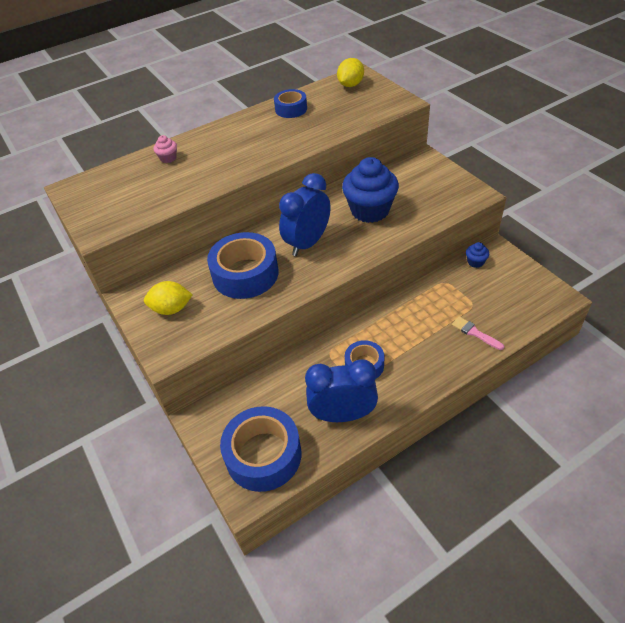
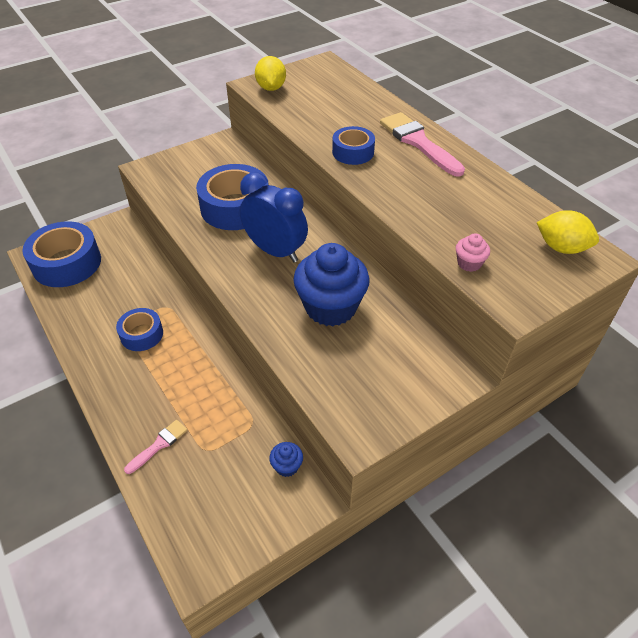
camera: 85 degrees right, 0 degrees up
yellow lemon [144,281,192,315] -> yellow lemon moved to [255,56,286,91]
pink cupcake [154,135,177,163] -> pink cupcake moved to [456,233,490,272]
blue tape [274,89,307,118] -> blue tape moved to [332,126,375,165]
blue clock [305,359,378,422] -> none
none -> pink brush [380,112,465,177]

